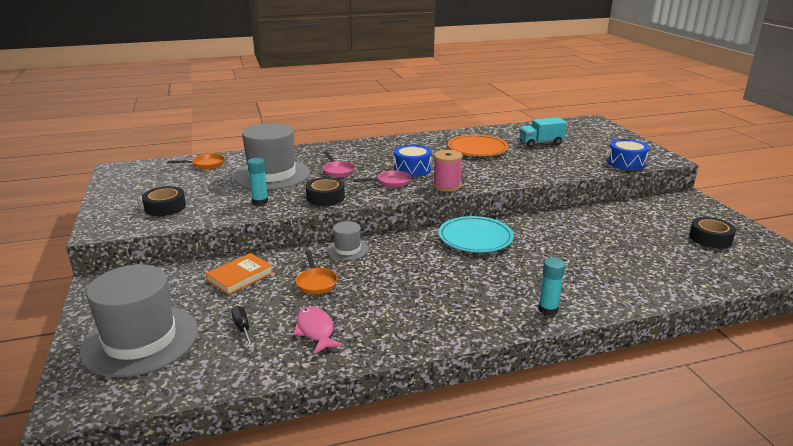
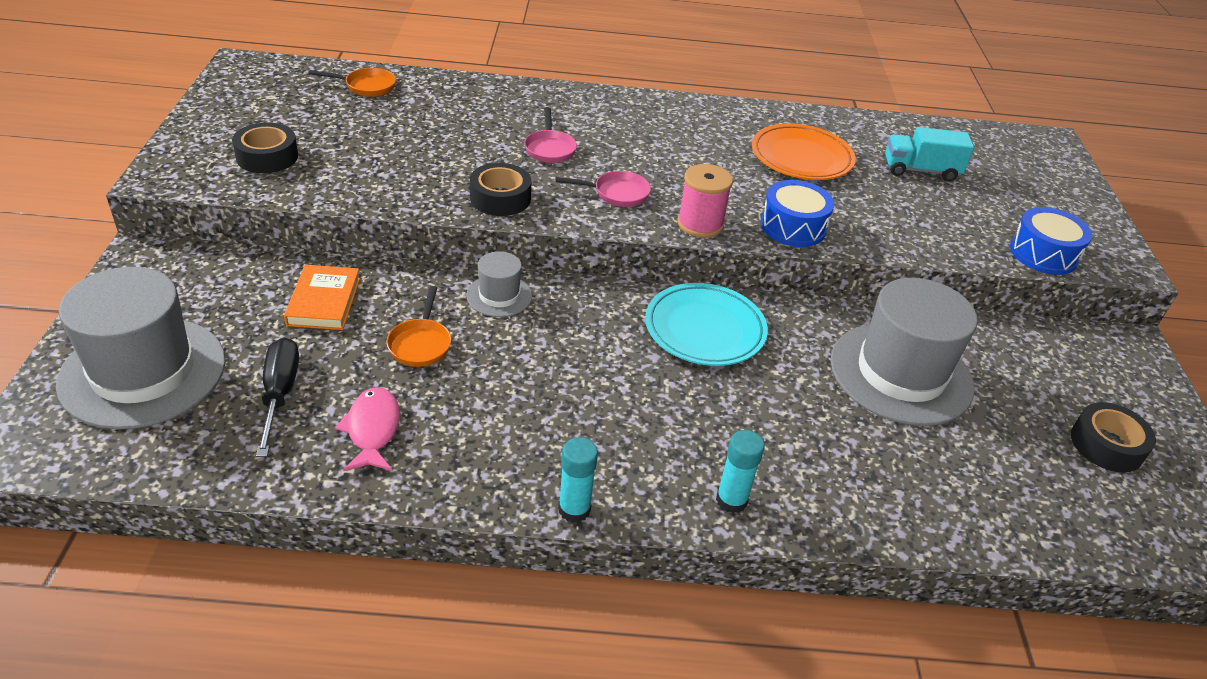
camera: 15 degrees right, 15 degrees up
orange book [206,253,273,295] -> orange book turned 60 degrees counterclockwise [284,264,360,330]
black screwdriver [231,306,254,348] -> black screwdriver [256,338,299,457], size x1.54
grey hat [233,123,310,190] -> grey hat moved to [830,278,978,426]
turquoise glue stick [247,158,268,205] -> turquoise glue stick moved to [558,437,598,523]
blue drum [394,145,432,177] -> blue drum moved to [761,180,834,247]

